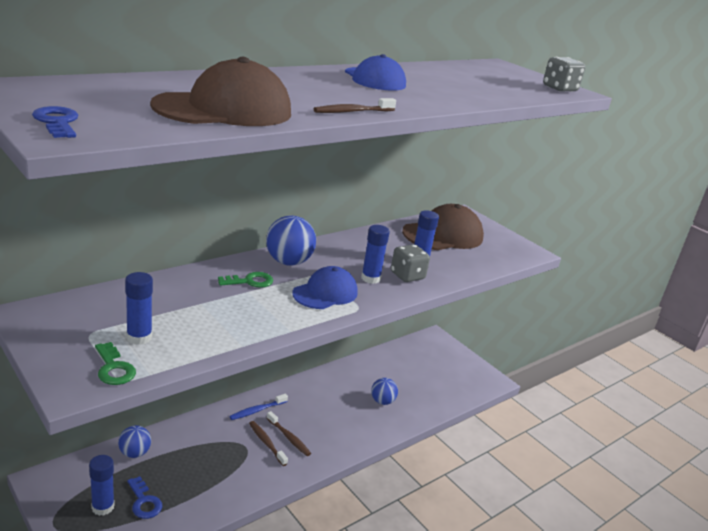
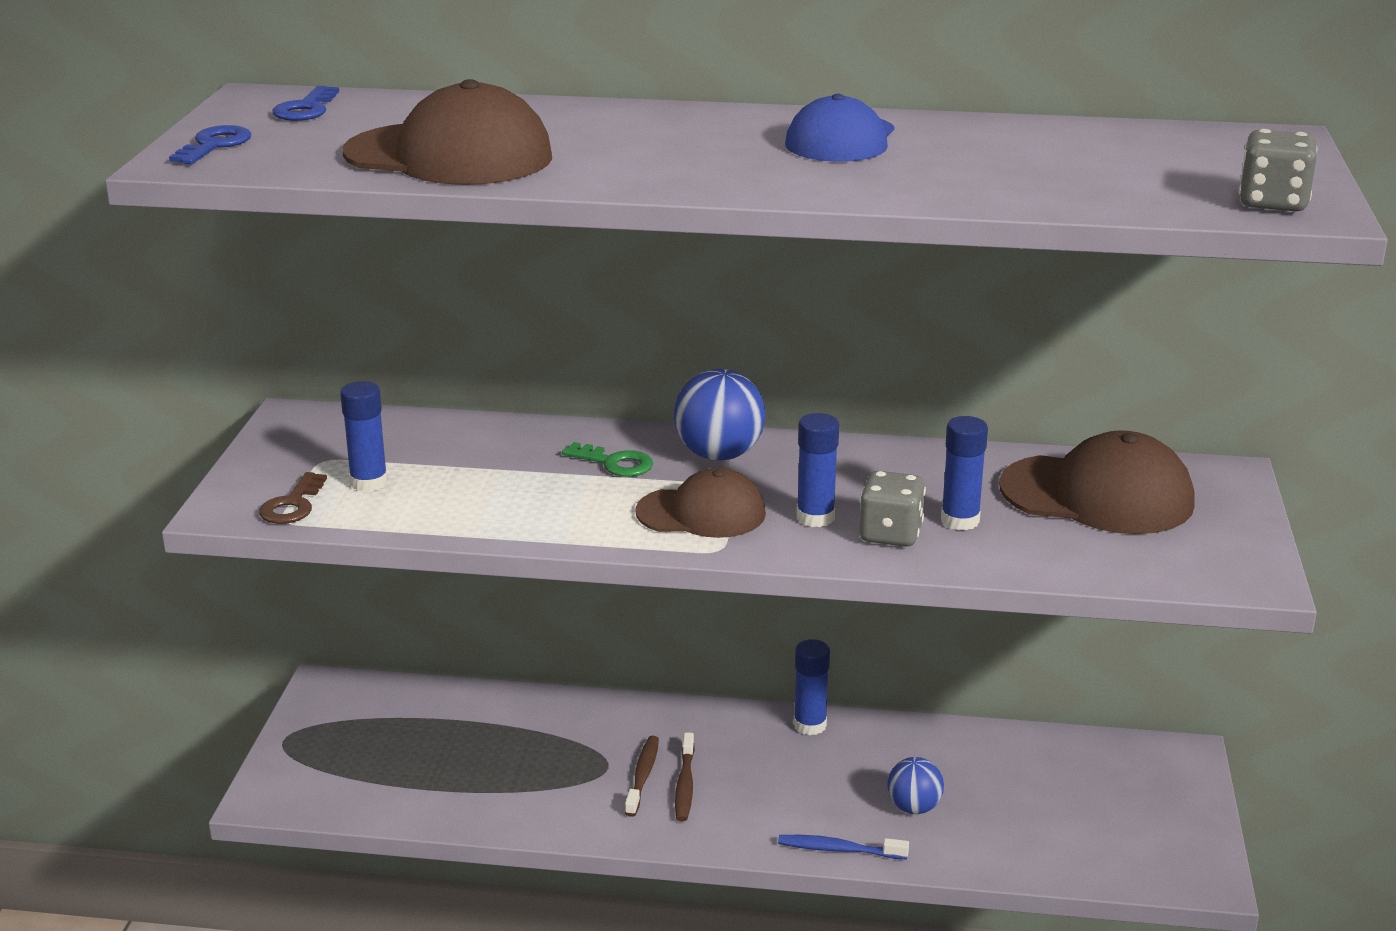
camera: 50 degrees right, 0 degrees up
blue glue stick [89,455,115,516] -> blue glue stick moved to [794,639,830,735]
green key [95,342,136,385] -> brown key [259,472,327,524]
blue ball [118,425,151,458] -> none
blue key [127,476,163,519] -> blue key moved to [272,86,339,121]
blue toothbrush [230,394,288,420] -> blue toothbrush moved to [778,835,909,859]
blue cap [292,266,358,309] -> brown cap [635,467,766,538]
brown toothbrush [314,98,396,113] -> none

